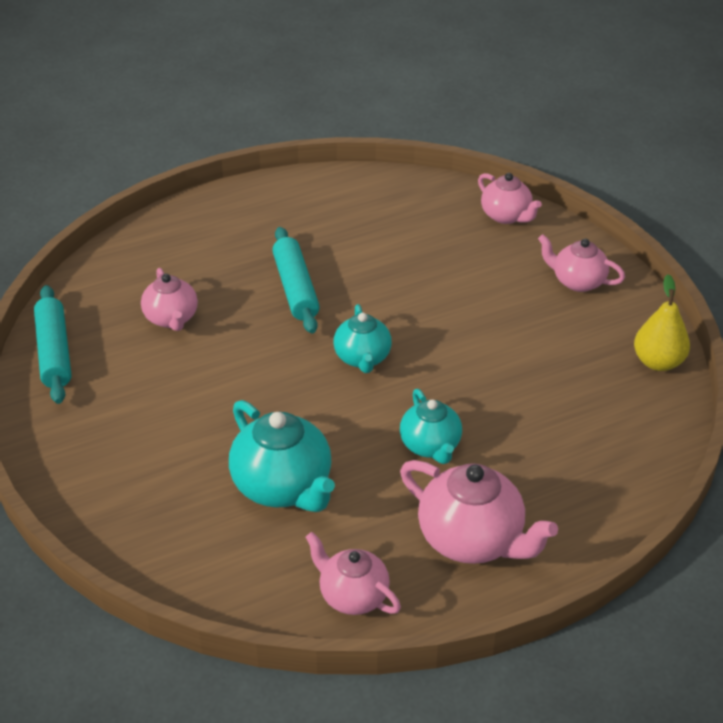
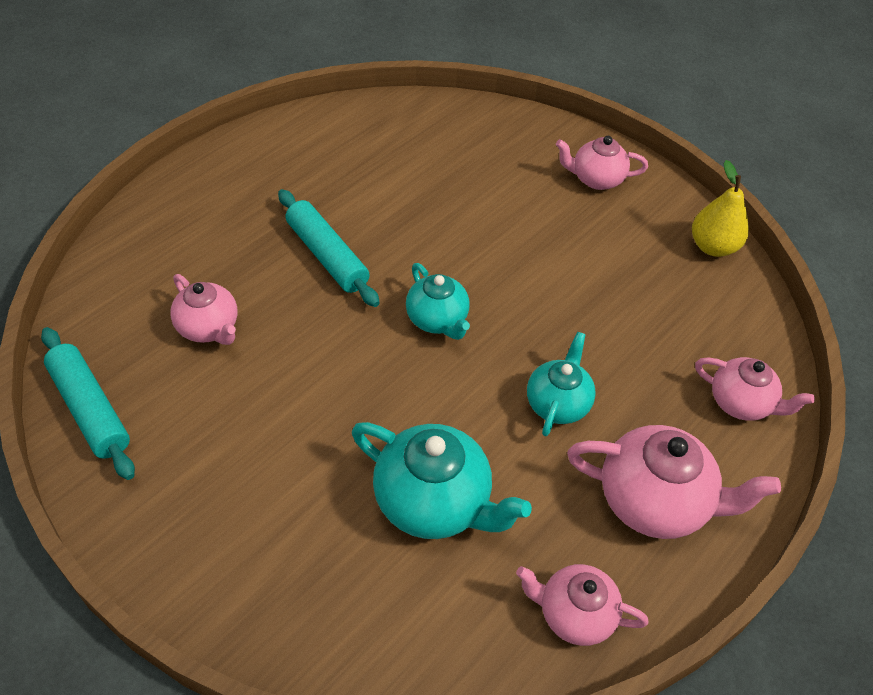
camera: 25 degrees left, 10 degrees up
turquoise teapot [400,389,462,464] -> turquoise teapot turned 120 degrees counterclockwise [527,332,596,436]
pink teapot [478,173,542,224] -> pink teapot moved to [695,357,815,421]

